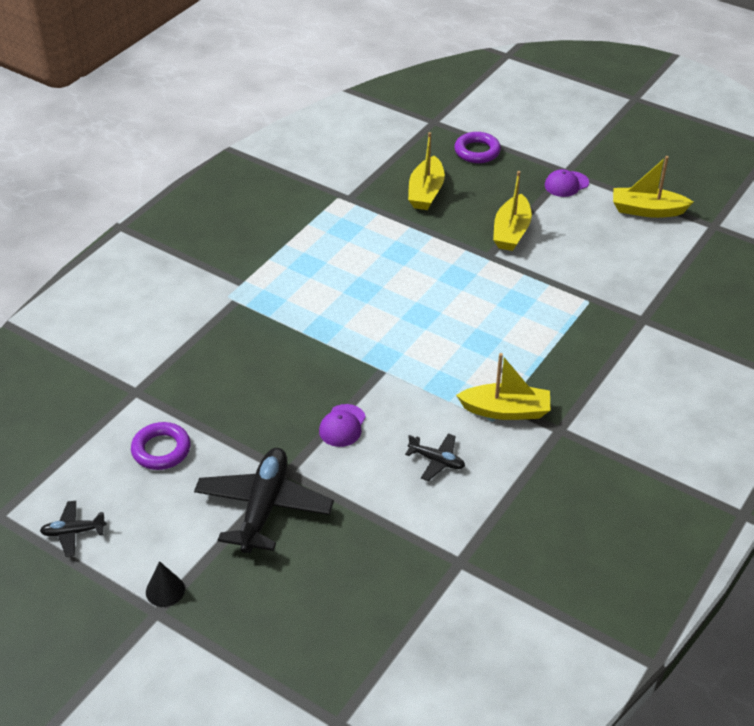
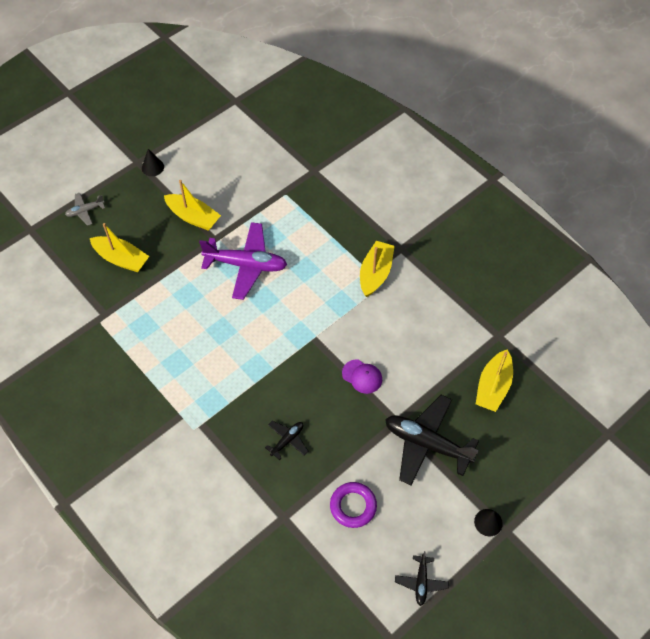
camera: 75 degrees left, 15 degrees up
black plane [405,433,465,481] -> black plane moved to [265,421,309,460]
purple ring [454,132,501,163] -> grey plane [65,193,105,226]
purple cap [545,169,589,197] -> black cone [142,149,164,176]
yellow boat [613,156,693,218] -> yellow boat moved to [476,350,513,412]
none -> purple plane [199,222,287,300]

